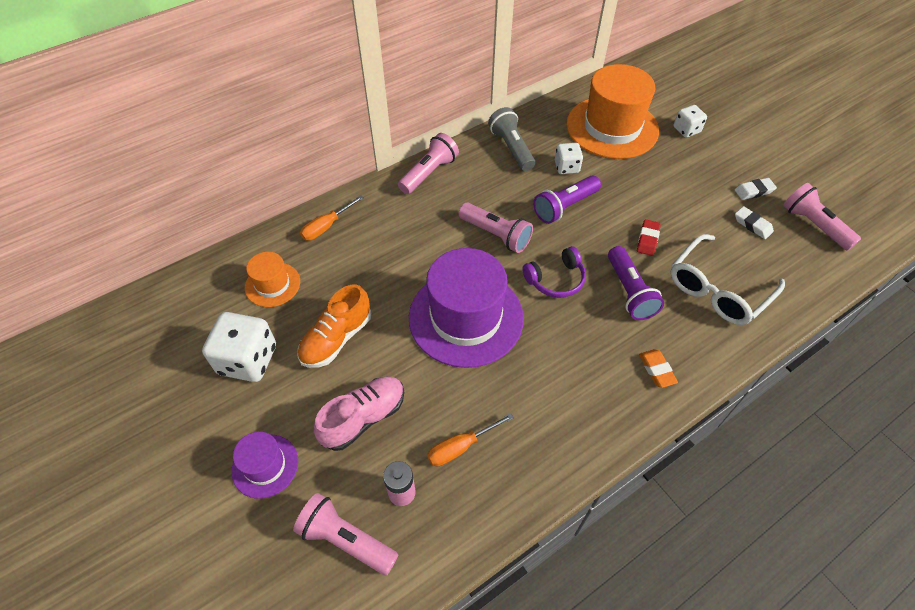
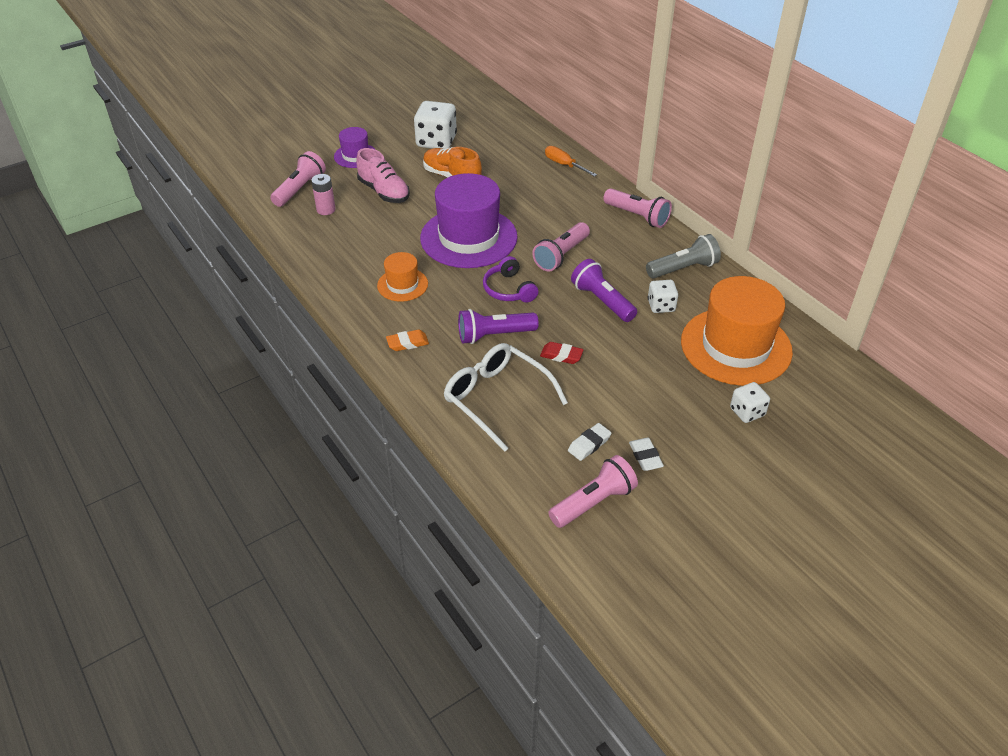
camera: 90 degrees right, 10 degrees down
orange hat [245,252,300,307] -> orange hat moved to [377,252,428,302]
orange screwdriver [427,413,514,466] -> none

